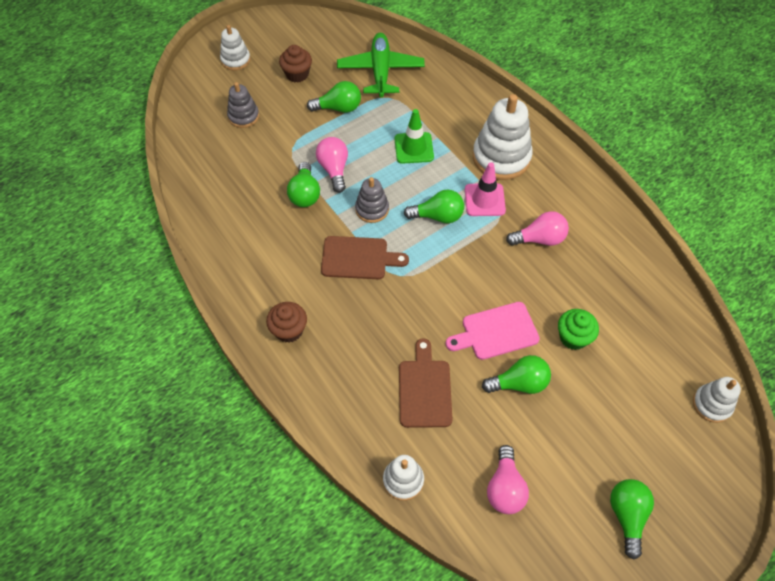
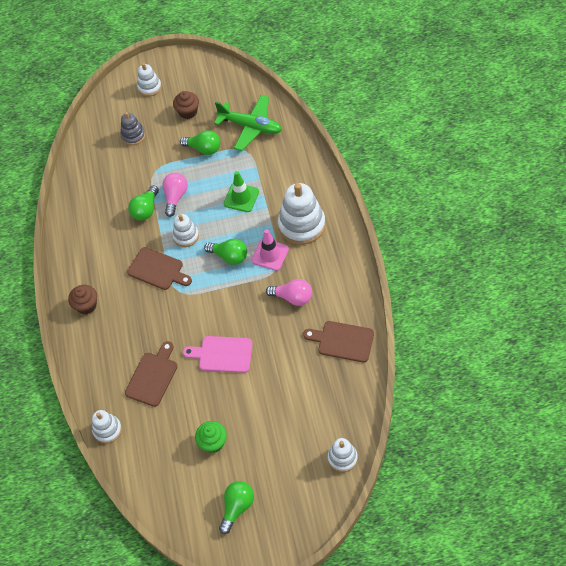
camera: 30 degrees right, 0 degrees up
green plane [337,33,425,97] -> green plane turned 90 degrees clockwise [214,95,282,151]
grey stacking toy [355,177,389,223] -> white stacking toy [172,214,199,247]
green light bulb [482,355,551,394] -> none
pink light bulb [487,445,529,514] -> none
green cupcake [558,309,599,350] -> green cupcake moved to [195,421,227,453]
none -> brown cutting board [303,321,374,363]

